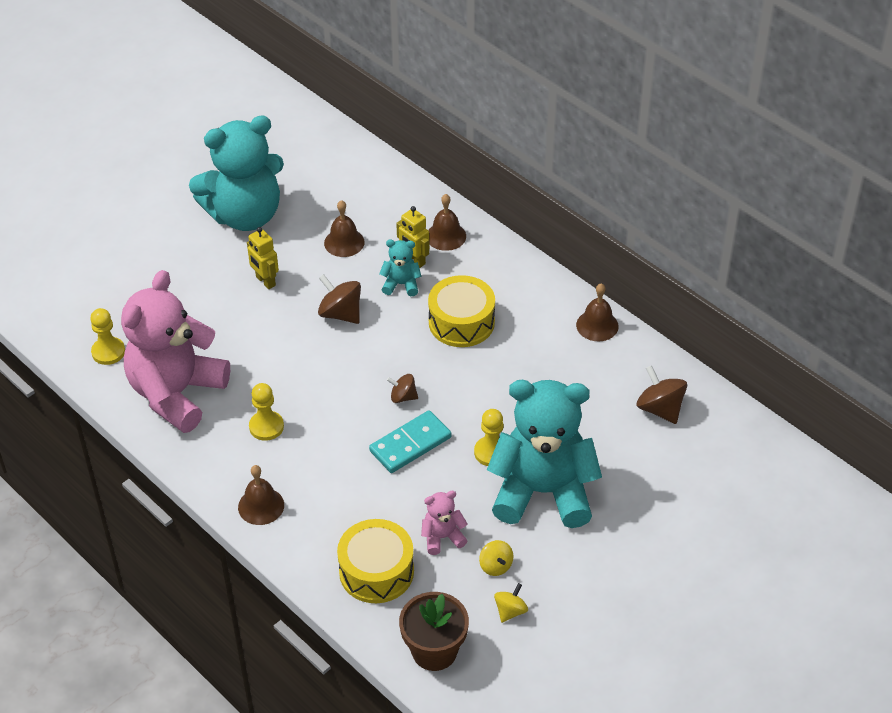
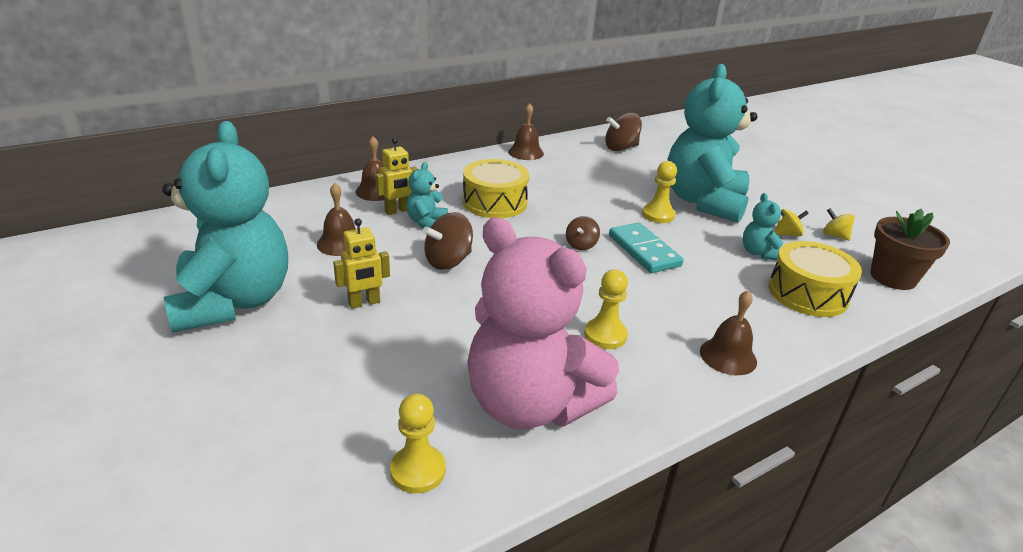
camera: 80 degrees left, 15 degrees down
pink teddy bear [421,491,468,555] -> turquoise teddy bear [743,193,784,260]

